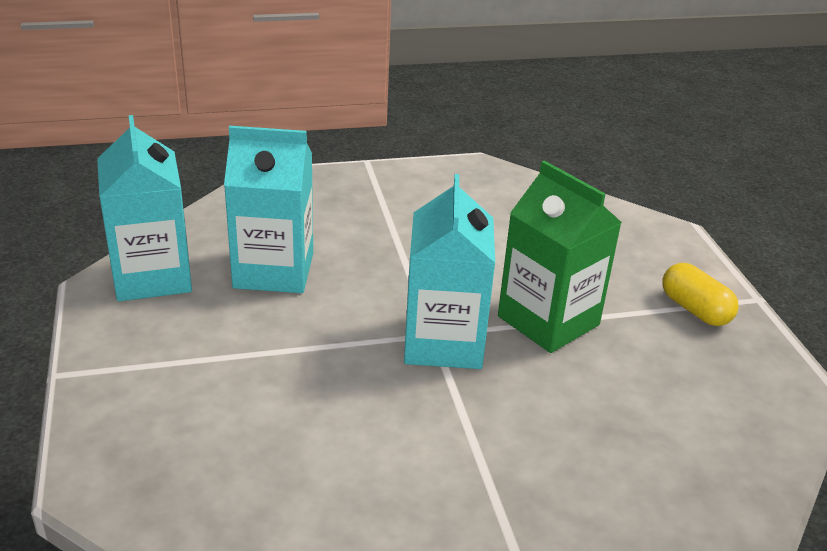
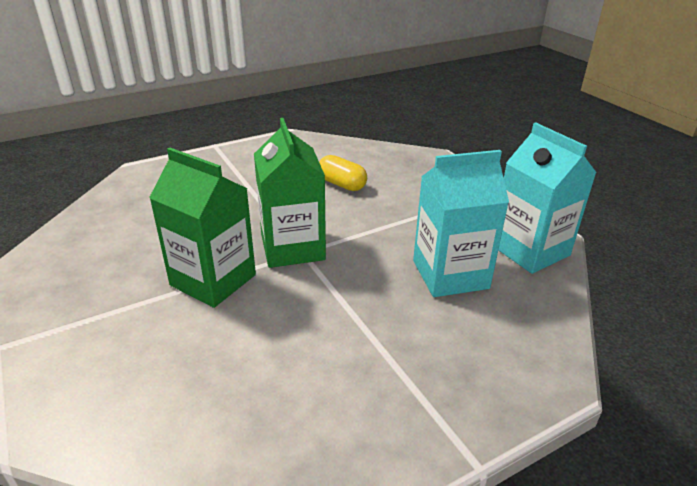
camera: 165 degrees right, 0 degrees up
turquoise carton [404,174,495,369] -> green carton [254,118,326,268]
yellow capsule [662,263,739,326] -> yellow capsule moved to [319,155,367,191]

